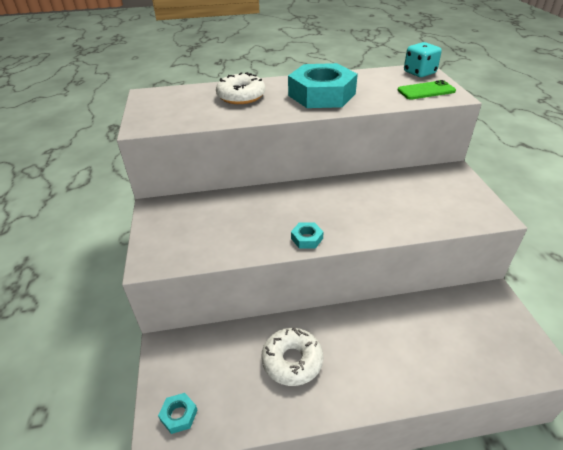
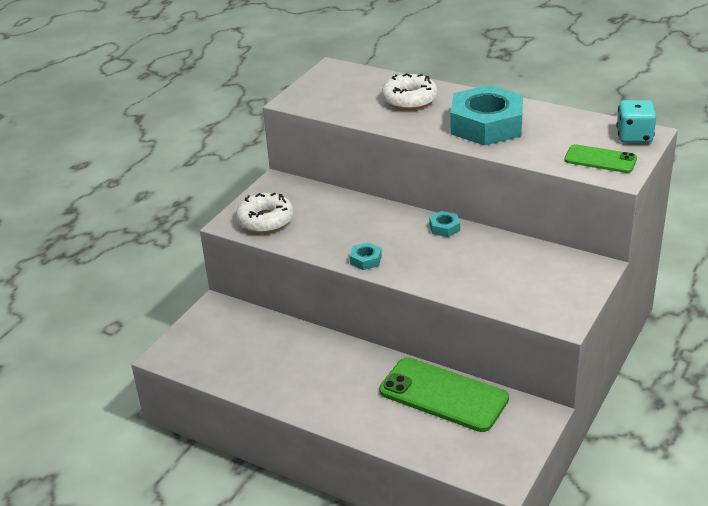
camera: 40 degrees right, 5 degrees down
turquoise nut [158,393,198,434] -> turquoise nut moved to [429,211,460,237]
white donut [261,327,323,386] -> white donut moved to [236,193,294,233]
none -> green phone [379,357,509,432]

